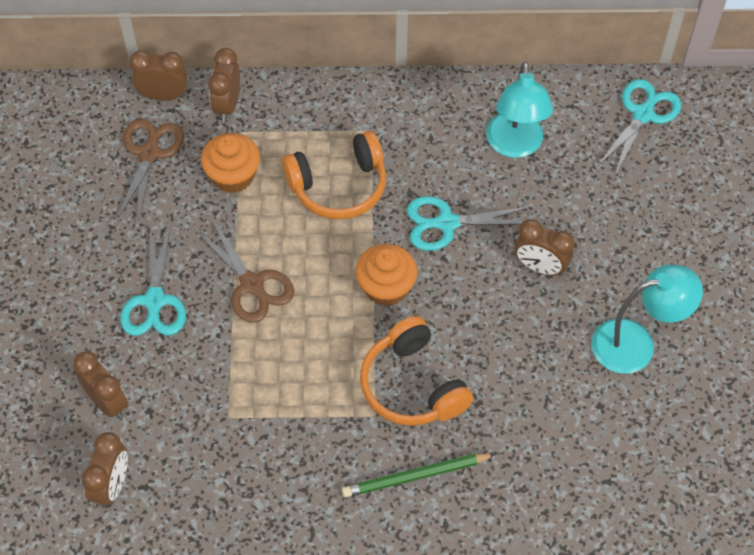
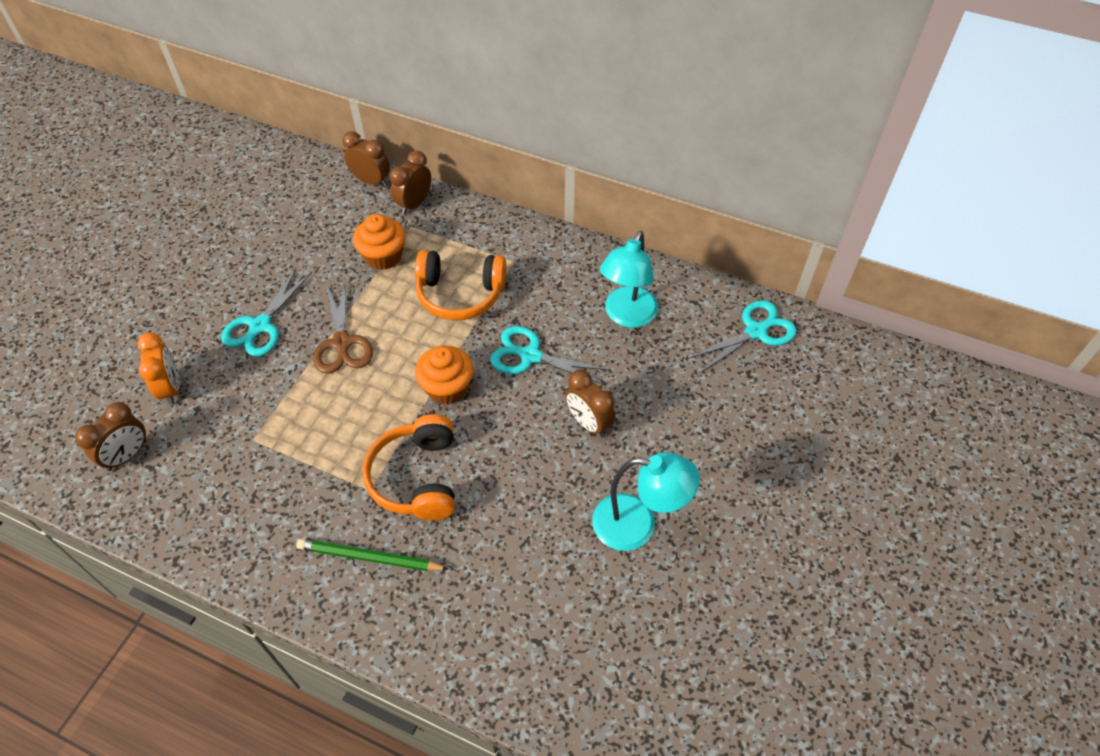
camera: 25 degrees right, 5 degrees down
brown clock [73,351,128,419] -> orange clock [137,333,180,405]
brown scissors [117,119,184,225] -> none

